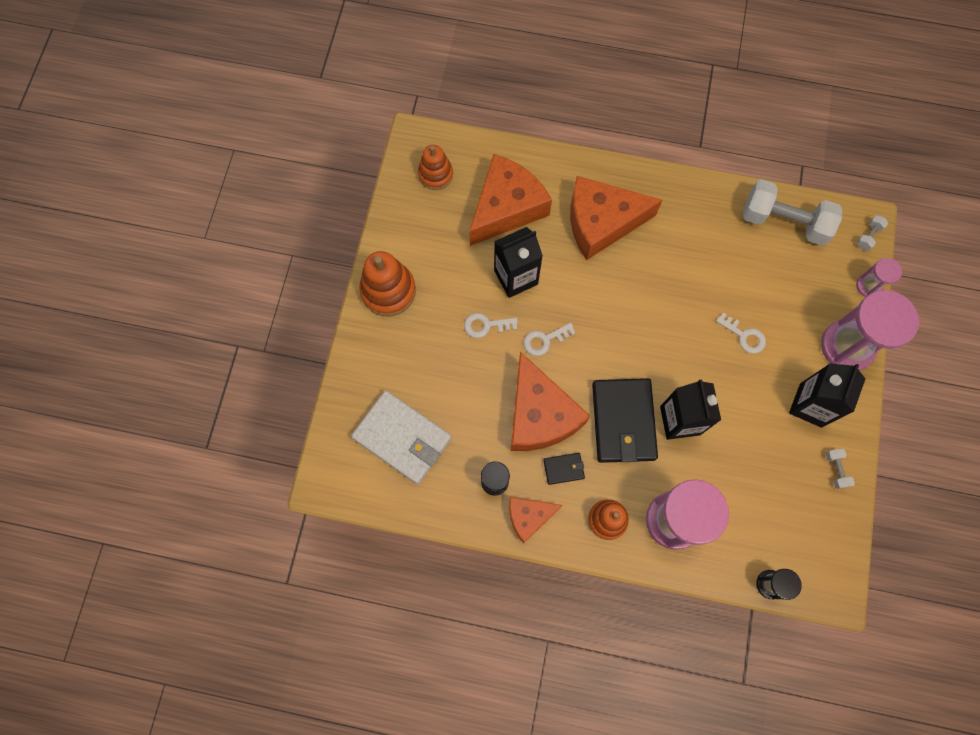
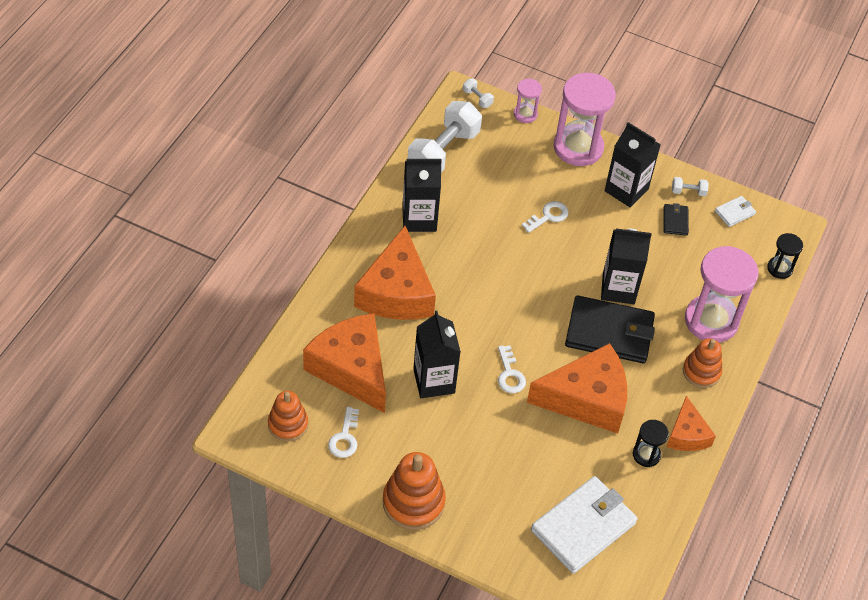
camera: 80 degrees left, 20 degrees down
white key [464,313,518,338] -> white key moved to [328,407,359,458]
black wallet [543,453,585,485] -> black wallet moved to [664,203,689,235]
none -> black carton [402,159,442,232]
none -> white wallet [715,196,756,227]

